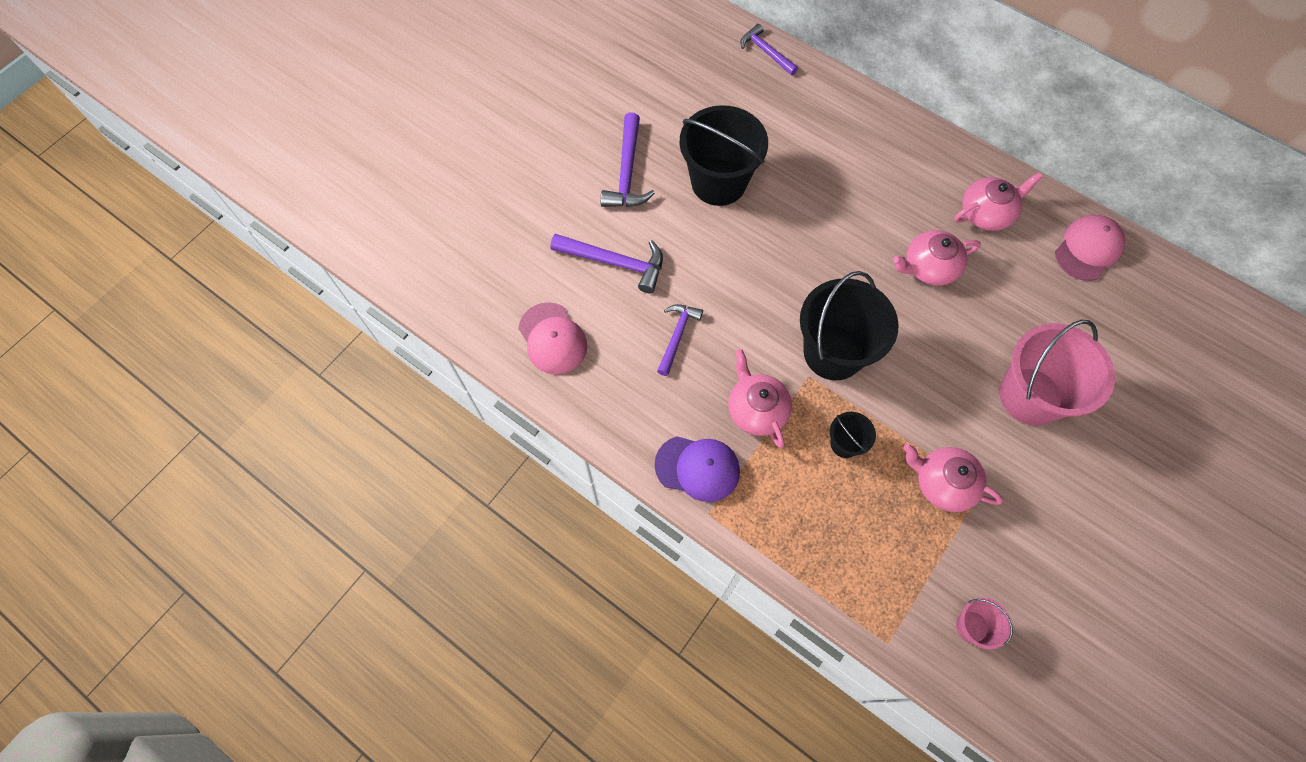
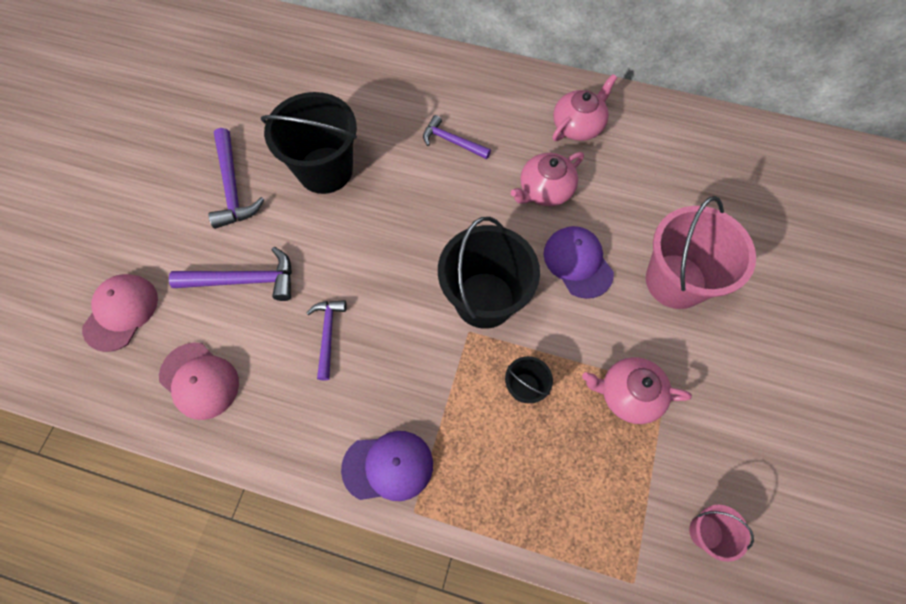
camera: 20 degrees left, 0 degrees up
pink teapot [728,349,792,448] -> none
purple hammer [740,24,798,75] -> purple hammer moved to [423,115,491,159]
pink cap [1055,215,1125,281] -> pink cap moved to [82,274,158,352]
none -> purple cap [543,226,614,299]

